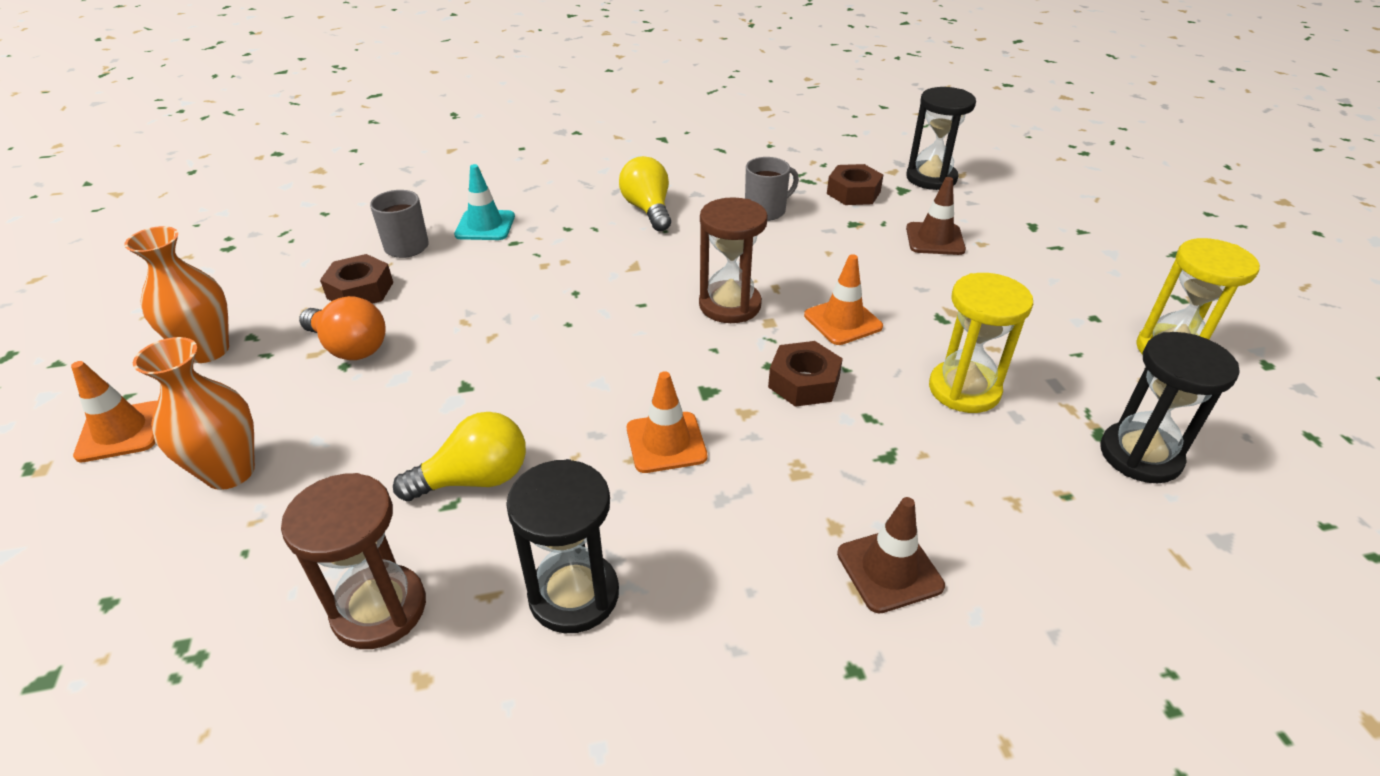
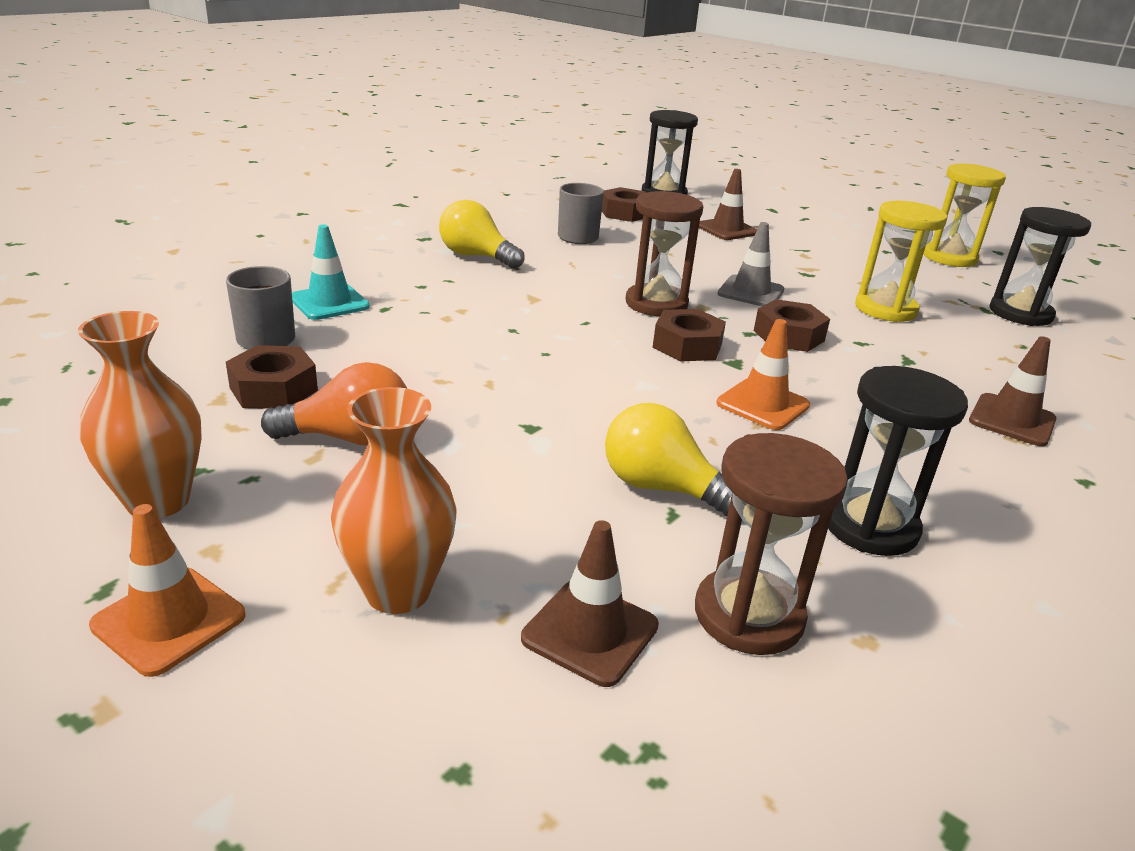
camera: 40 degrees left, 10 degrees down
yellow light bulb [393,412,526,501] -> yellow light bulb turned 90 degrees counterclockwise [605,403,732,516]
orange traffic cone [804,254,883,345] -> grey traffic cone [718,222,784,306]
none -> brown traffic cone [521,520,659,687]
none -> brown nut [653,309,726,362]

